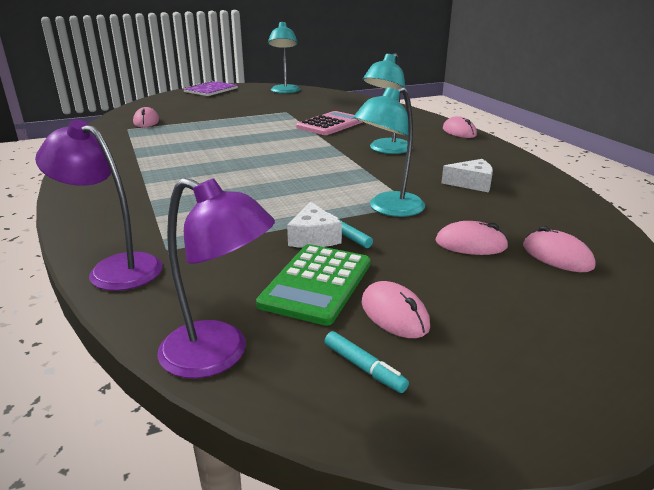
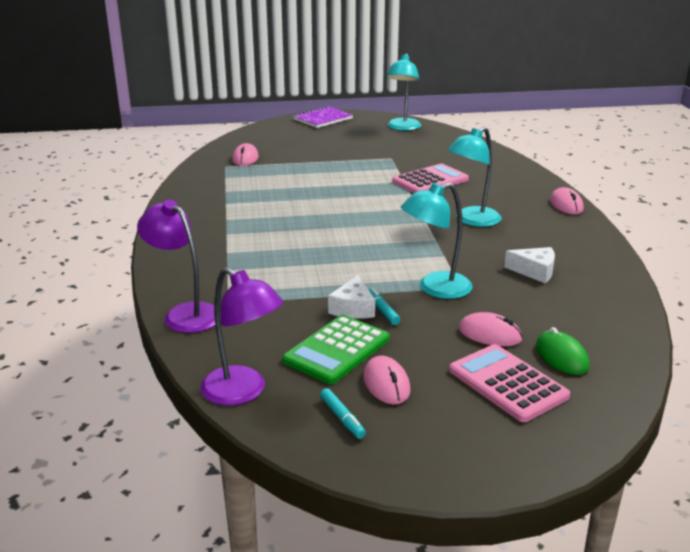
camera: 15 degrees right, 0 degrees up
pink mouse [523,226,595,272] -> green mouse [536,327,589,375]
none -> pink calculator [449,344,570,422]

